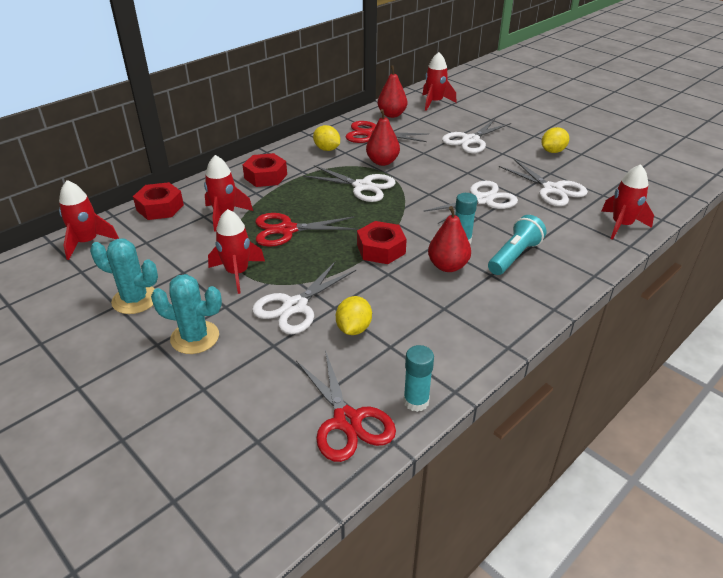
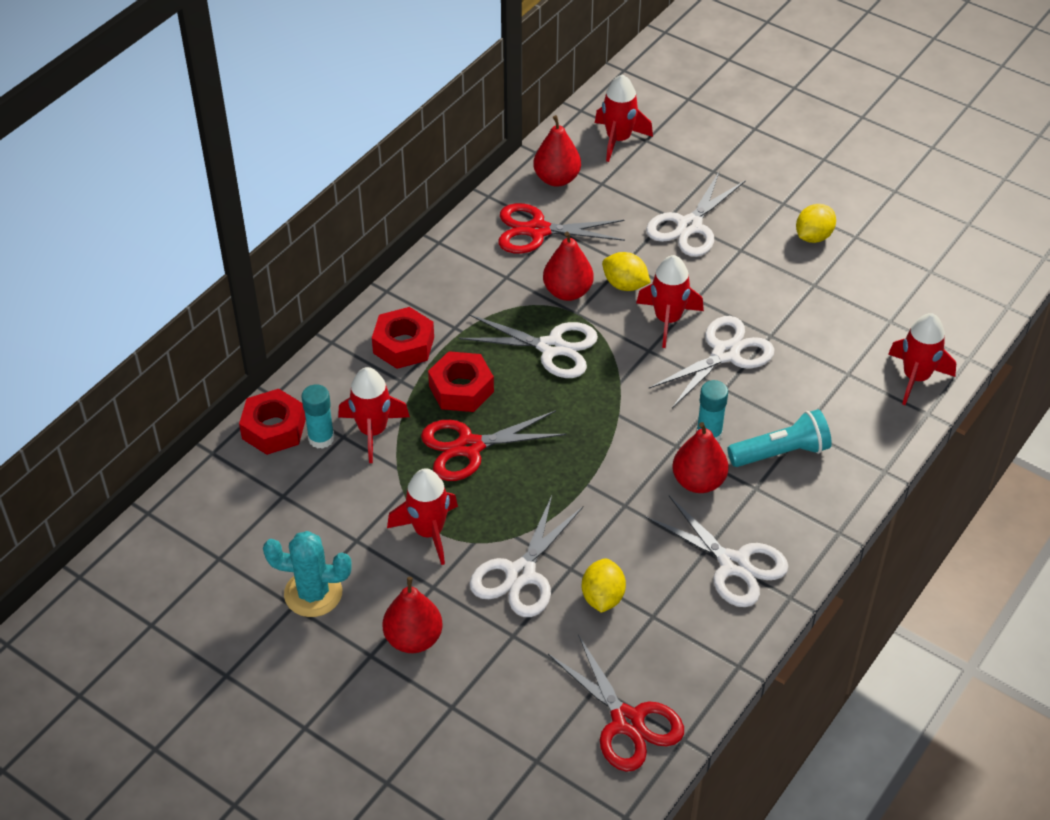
camera: 10 degrees left, 10 degrees up
red rocket [59,180,119,260] -> red rocket moved to [636,255,704,348]
turquoise cactus [151,274,222,354] -> red pear [383,577,442,653]
yellow lemon [313,125,340,151] -> yellow lemon moved to [602,252,651,291]
red nut [357,221,407,264] -> red nut moved to [428,351,494,412]
turquoise glue stick [403,345,434,412] -> turquoise glue stick moved to [302,384,334,449]
turquoise flashlight [488,215,546,275] -> turquoise flashlight turned 45 degrees clockwise [727,409,832,467]
white scissors [499,159,588,206] -> white scissors moved to [646,496,789,607]

